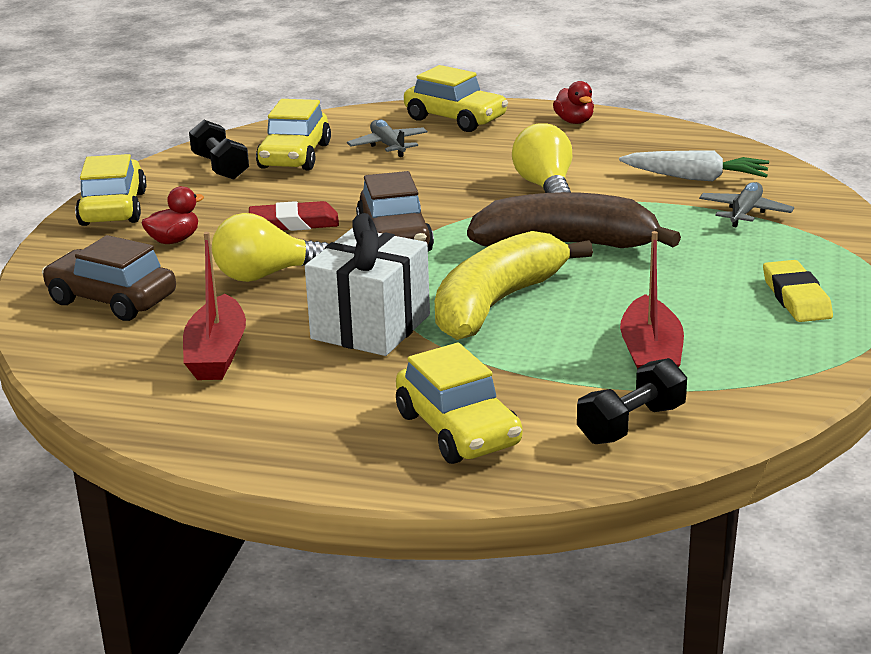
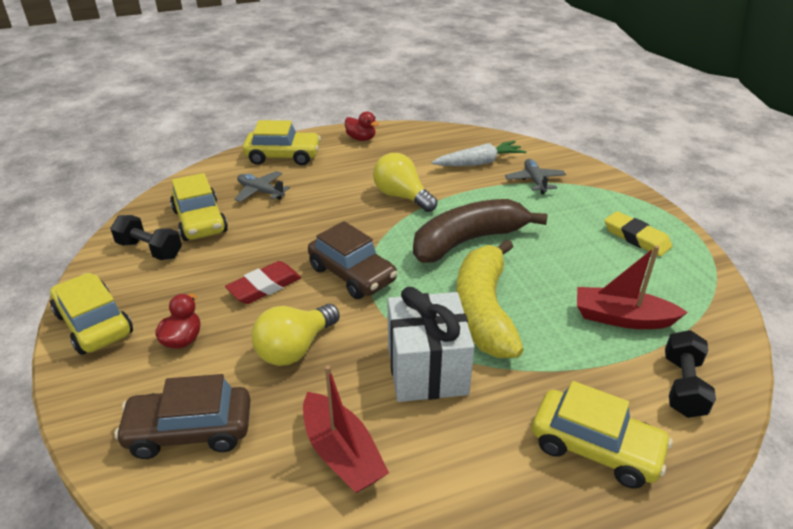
camera: 35 degrees left, 10 degrees up
red boat [620,231,684,369] -> red boat turned 135 degrees clockwise [577,245,688,329]

